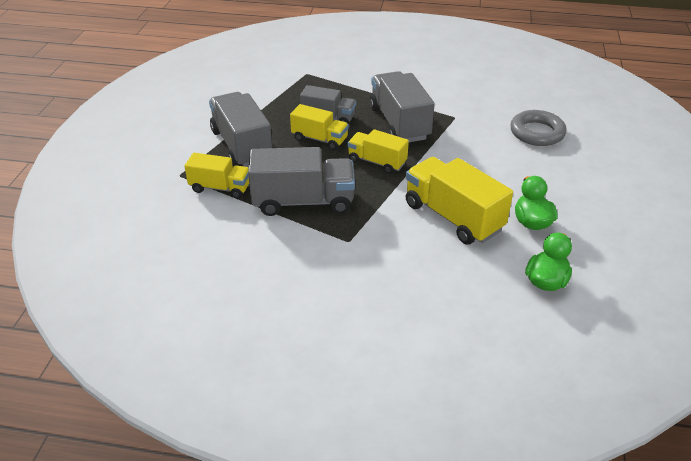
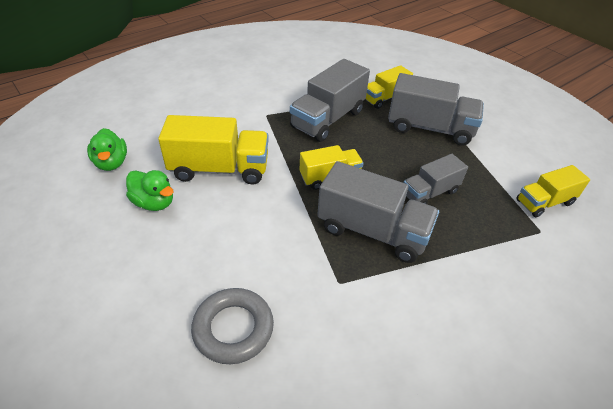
camera: 130 degrees right, 5 degrees up
yellow truck [290,104,349,150] -> yellow truck moved to [516,165,590,217]

